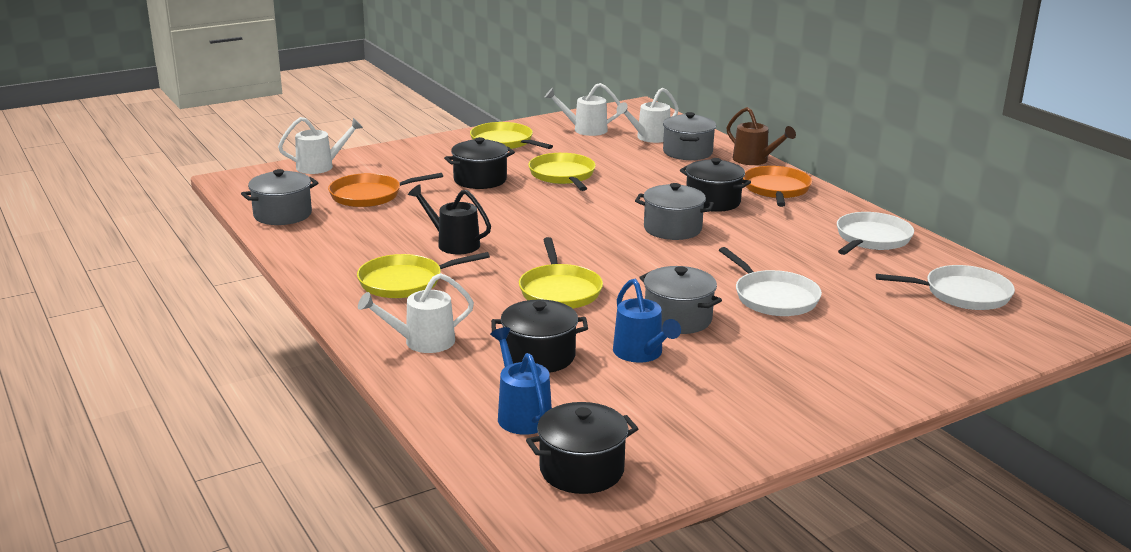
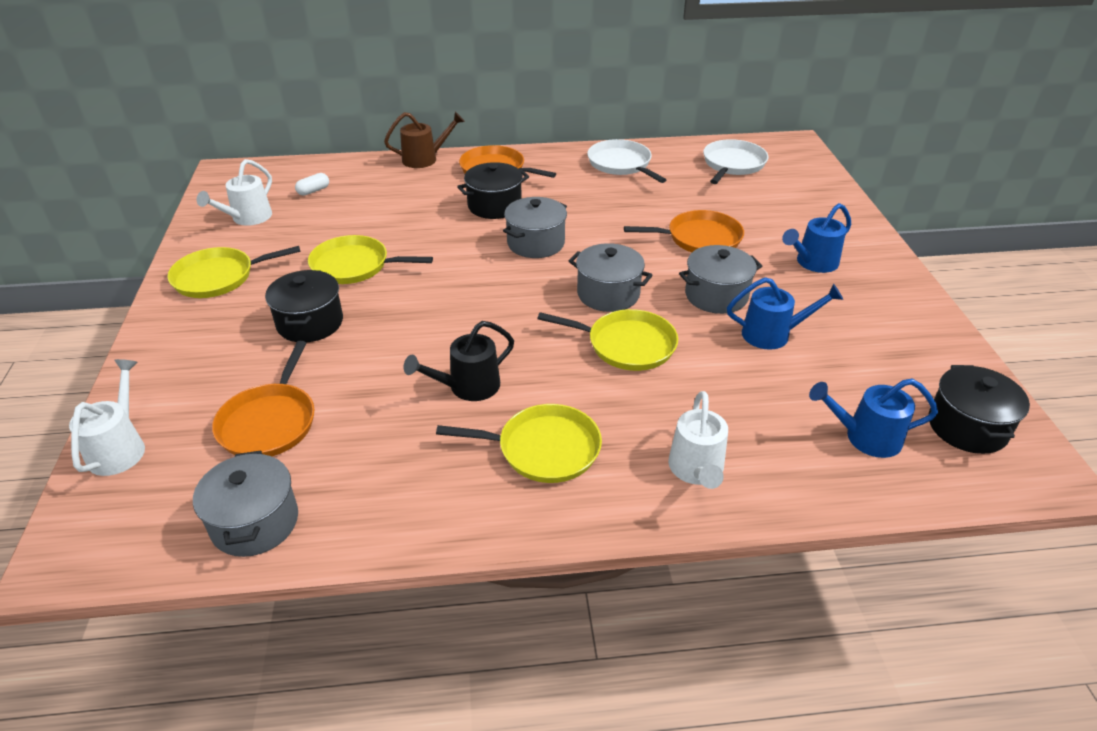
camera: 65 degrees left, 15 degrees up
yellow pan [357,252,490,298] -> yellow pan turned 90 degrees counterclockwise [436,404,602,483]
black pot [491,299,588,373] -> none
white watering can [616,87,679,143] -> white capsule [295,173,329,196]
grey pot [663,112,716,160] -> grey pot moved to [569,243,653,312]
white pan [719,247,822,316] -> orange pan [624,210,744,252]
none -> blue watering can [782,203,851,273]

